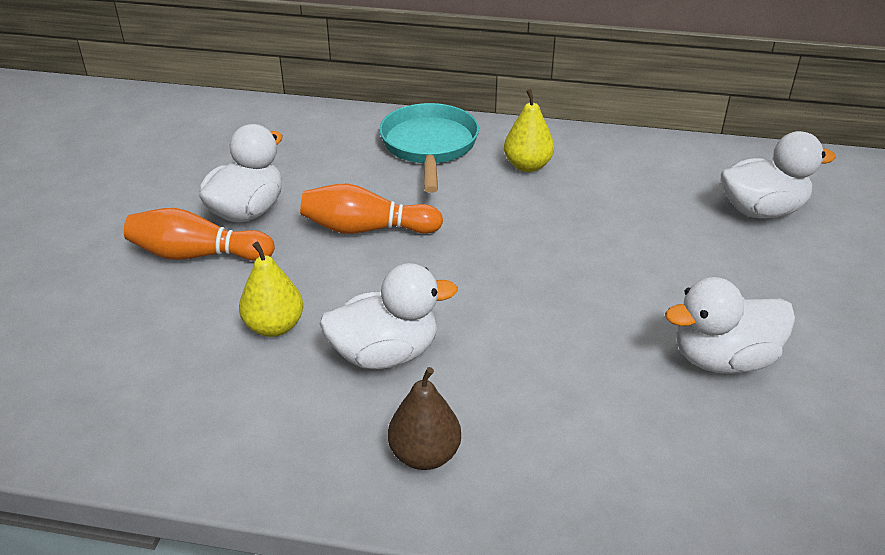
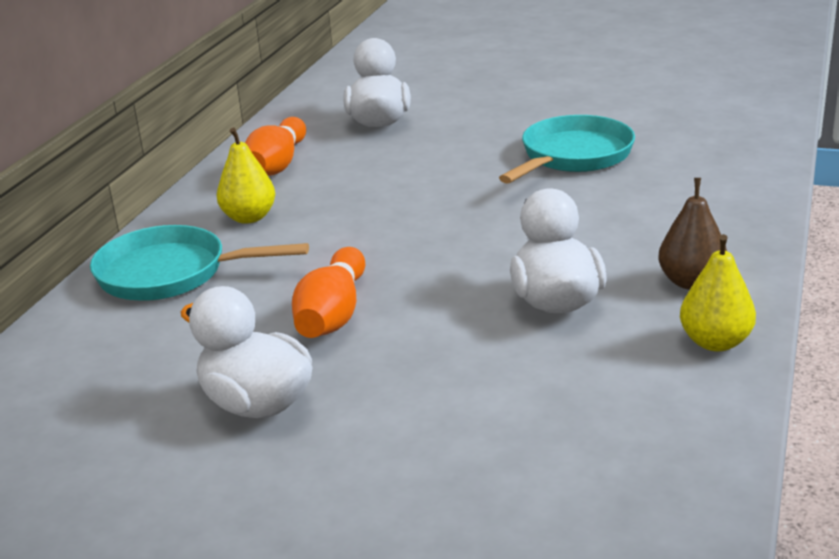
camera: 80 degrees left, 10 degrees down
orange bowling pin [124,208,275,261] -> orange bowling pin moved to [245,117,306,176]
yellow pear [239,242,303,337] -> yellow pear moved to [680,234,756,351]
white duck [665,277,795,374] -> turquoise pan [499,115,635,183]

